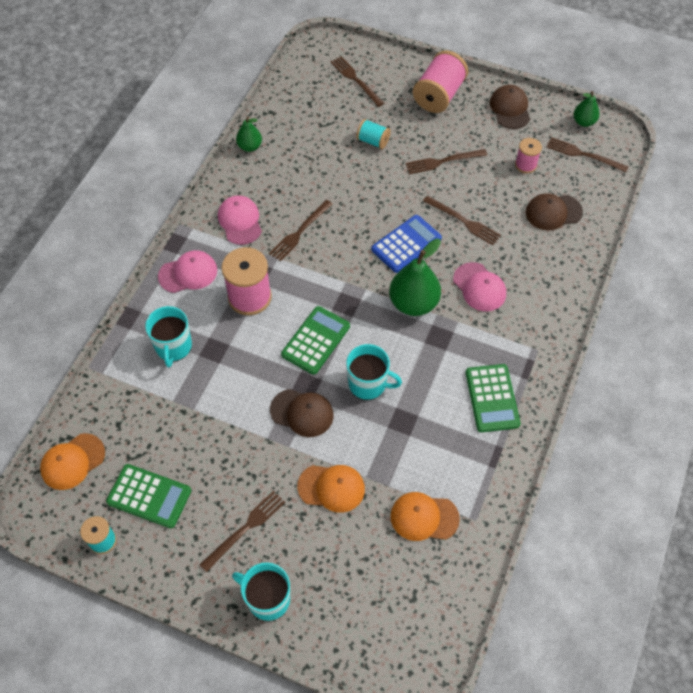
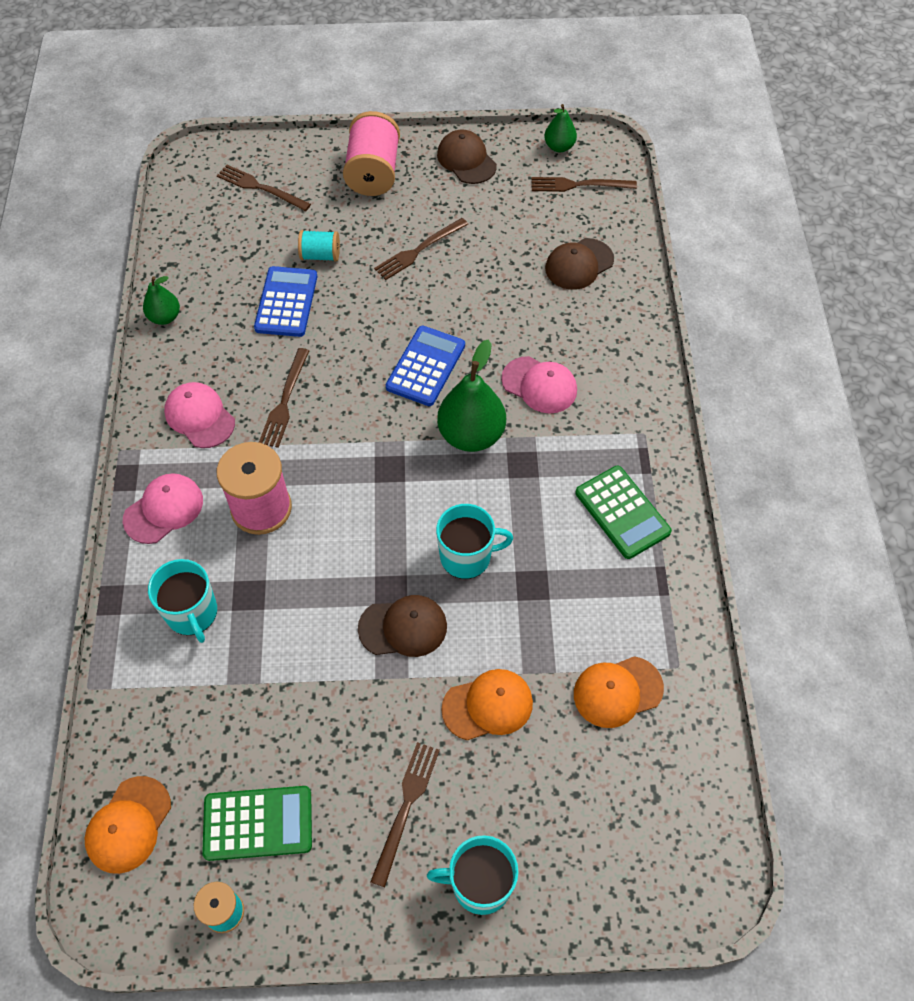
camera: 25 degrees left, 0 degrees up
green calculator [281,306,350,374] -> none
brown fork [423,196,501,245] -> none
pink spool [515,138,542,173] -> none
none -> blue calculator [254,266,317,337]

